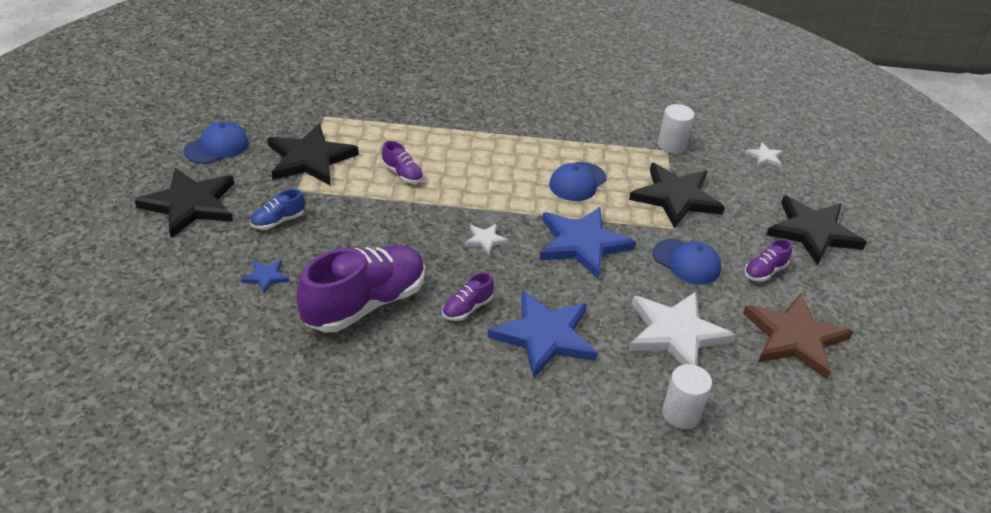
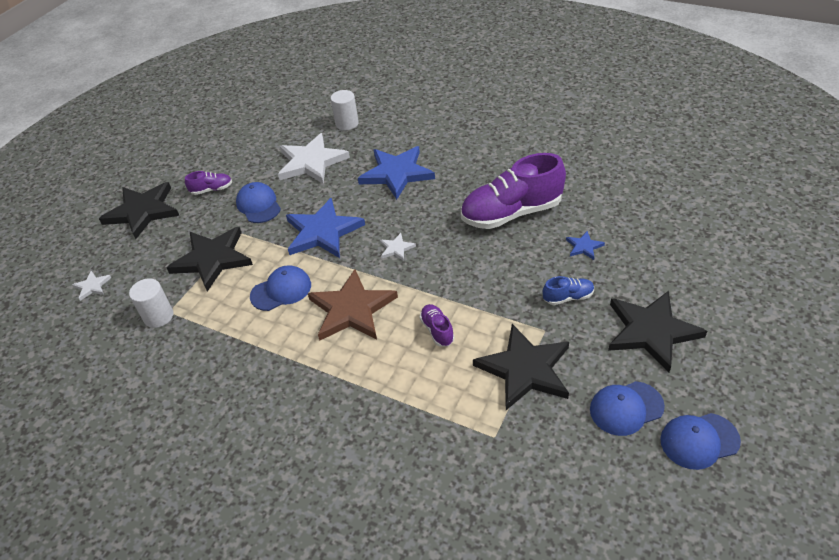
camera: 150 degrees left, 5 degrees up
purple shoe [442,272,494,321] -> none
brown star [743,293,853,379] -> brown star moved to [308,269,398,341]
none -> blue cap [660,413,741,470]

